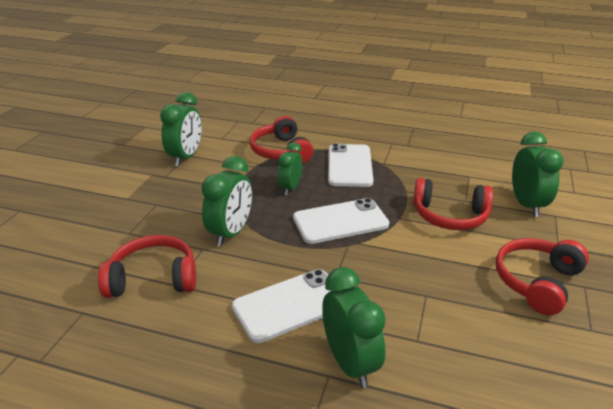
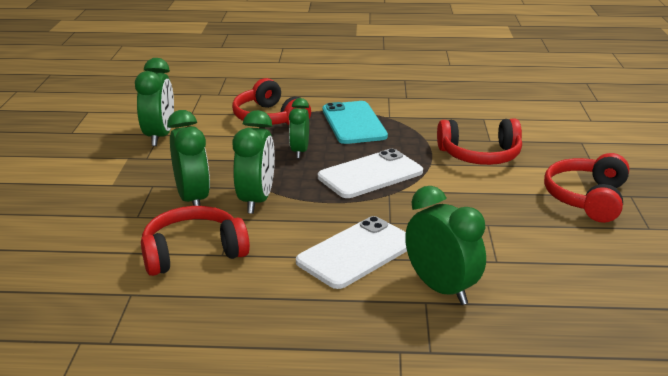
camera: 15 degrees left, 5 degrees down
white phone [328,144,373,187] -> turquoise phone [323,101,388,144]
green clock [512,132,563,217] -> green clock moved to [167,110,210,206]

